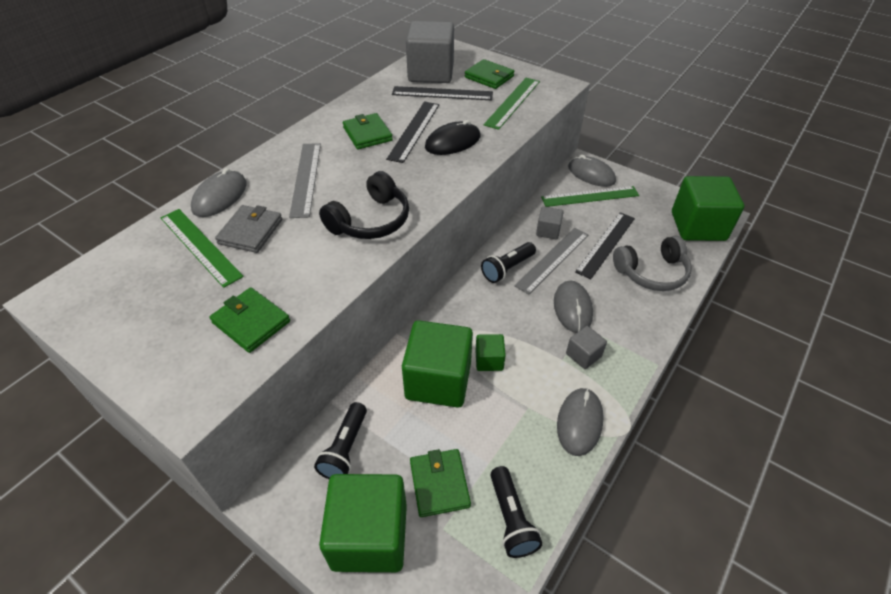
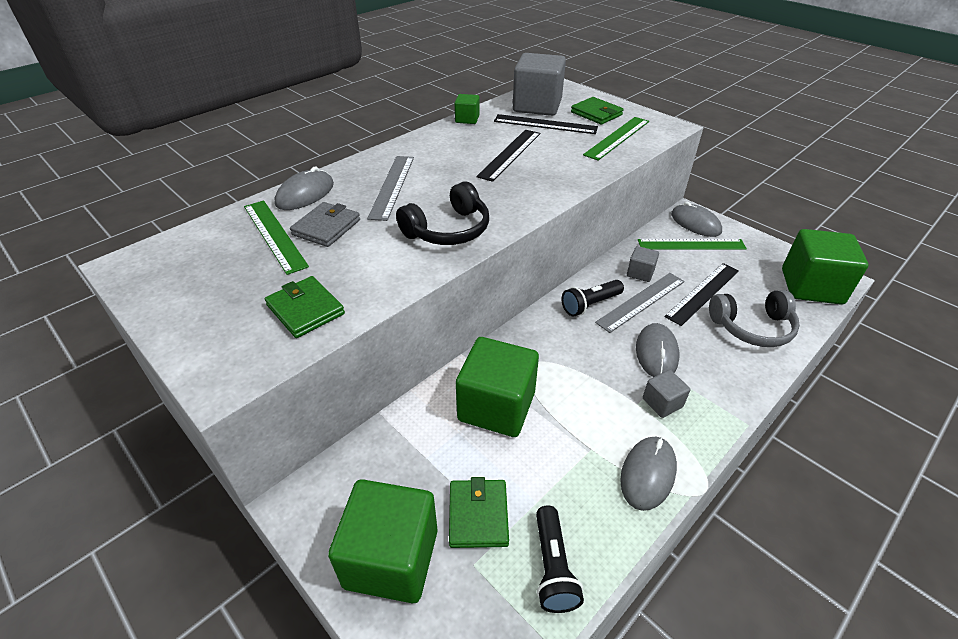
camera: 10 degrees right, 5 degrees down
black flashlight [314,402,367,479] -> none
green wallet [343,113,393,149] -> none
black mouse [425,120,480,155] -> none
green cube [475,334,506,371] -> green cube moved to [455,94,480,124]

